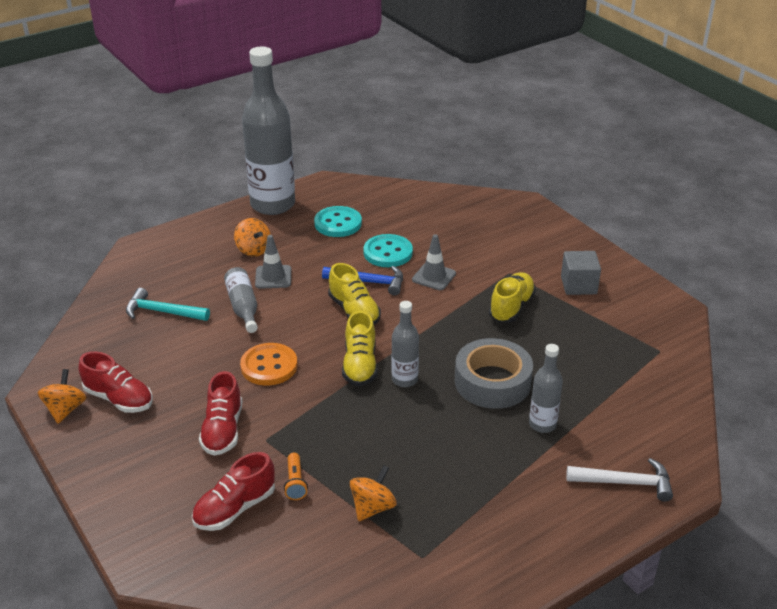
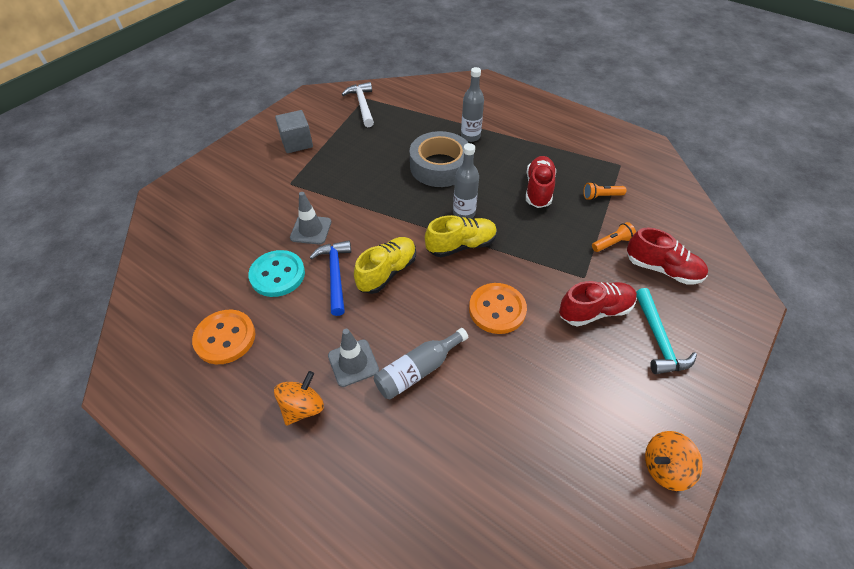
camera: 110 degrees left, 15 degrees up
red shoe [78,351,153,413] -> red shoe moved to [526,156,556,208]
turquoise hammer [126,288,210,321] -> turquoise hammer moved to [636,288,697,374]
grey bottle [242,46,295,215] -> none
turquoise button [314,206,362,237] -> orange button [192,310,255,364]
orange spinning top [350,466,397,521] -> orange flashlight [583,182,626,200]
yellow shoe [489,272,536,322] -> none
white hammer [566,458,673,502] -> white hammer moved to [342,82,374,127]

